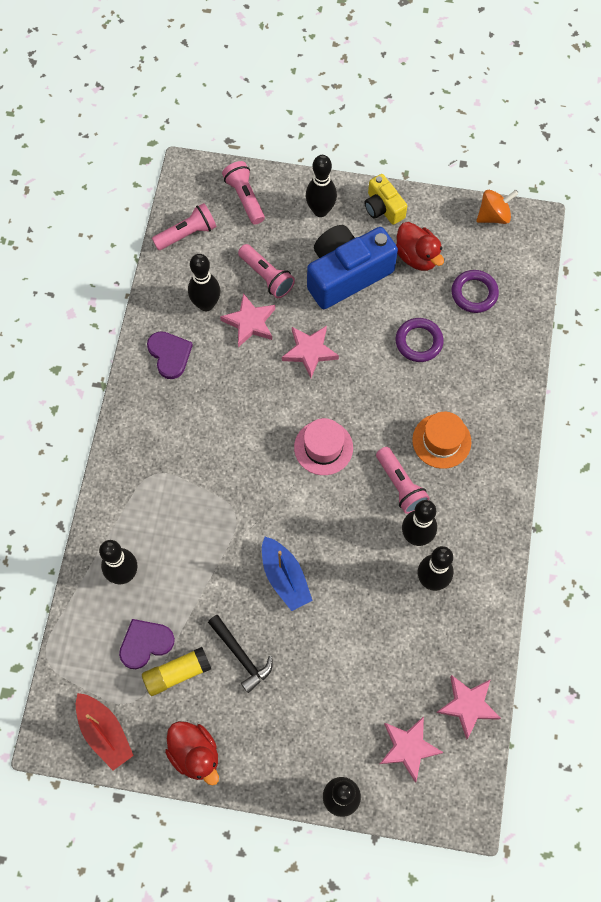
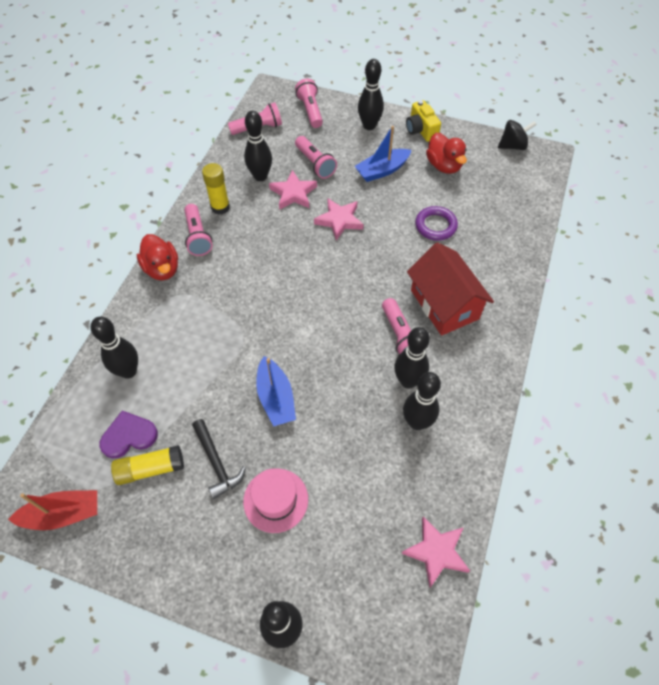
camera: 10 degrees right, 10 degrees down
red boat [76,693,134,770] -> red boat turned 75 degrees counterclockwise [8,490,97,530]
purple heart [147,331,193,379] -> yellow glue stick [202,163,230,215]
red duck [165,721,219,786] -> red duck moved to [137,234,178,280]
pink hat [294,418,353,475] -> pink hat moved to [243,469,308,533]
blue camera [307,225,398,309] -> blue boat [355,126,412,182]
pink star [380,716,443,783] -> none
orange hat [412,412,471,469] -> red house [407,242,494,336]
purple ring [451,270,499,313] -> none
orange spinning top [476,190,518,224] -> black spinning top [498,120,537,150]
none -> pink flashlight [184,204,213,256]

